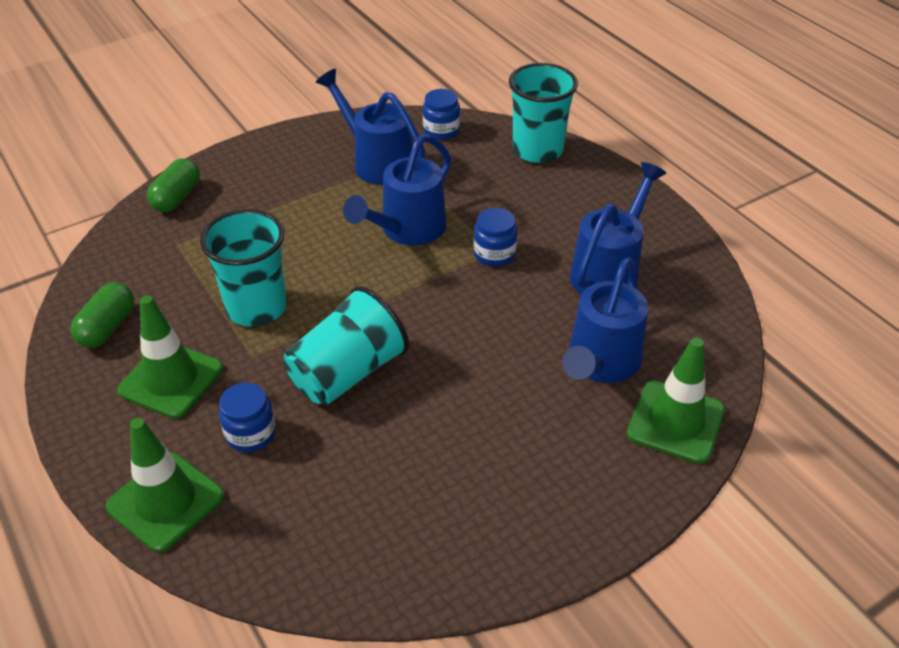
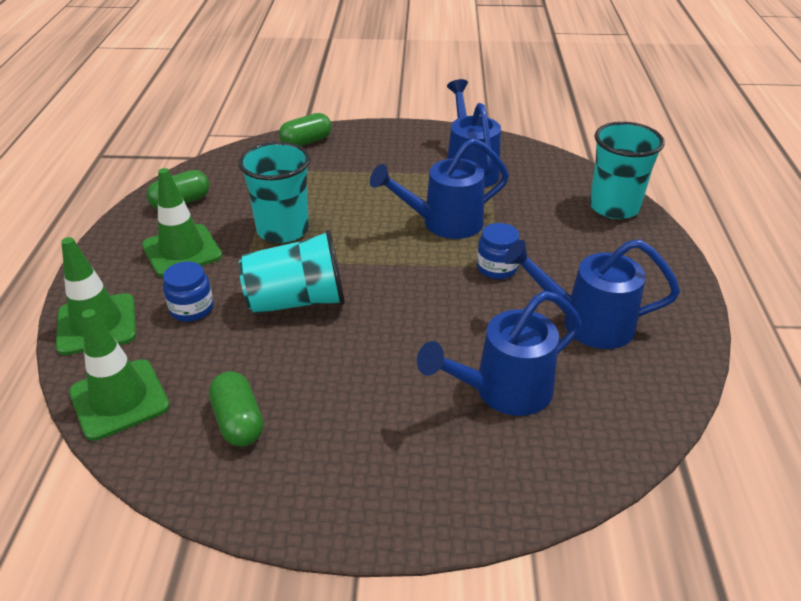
camera: 35 degrees right, 5 degrees down
blue jar [423,89,460,140] -> none
blue watering can [570,162,666,294] -> blue watering can turned 150 degrees counterclockwise [504,239,680,349]
green traffic cone [627,338,725,464] -> green traffic cone moved to [69,309,170,441]
none -> green capsule [209,371,264,446]

